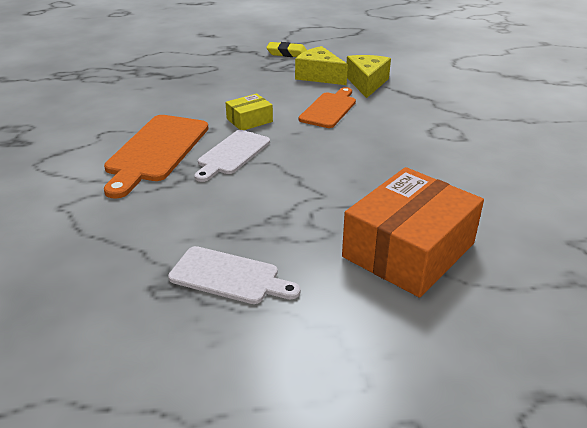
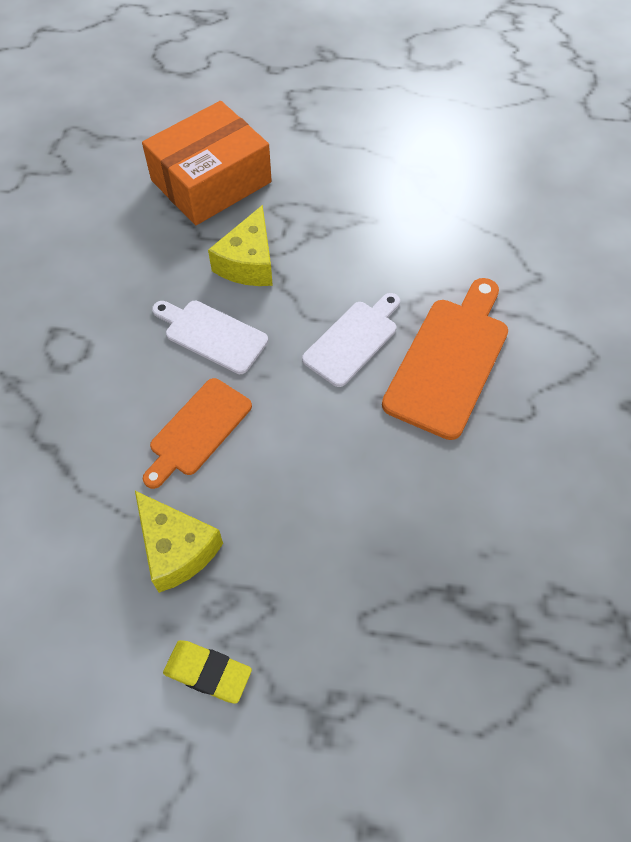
camera: 170 degrees left, 25 degrees up
white cutting board [168,246,301,304] -> white cutting board moved to [152,301,268,374]
yellow box [225,93,273,130] -> none
yellow cheese [347,55,391,98] -> yellow cheese moved to [208,205,273,286]

